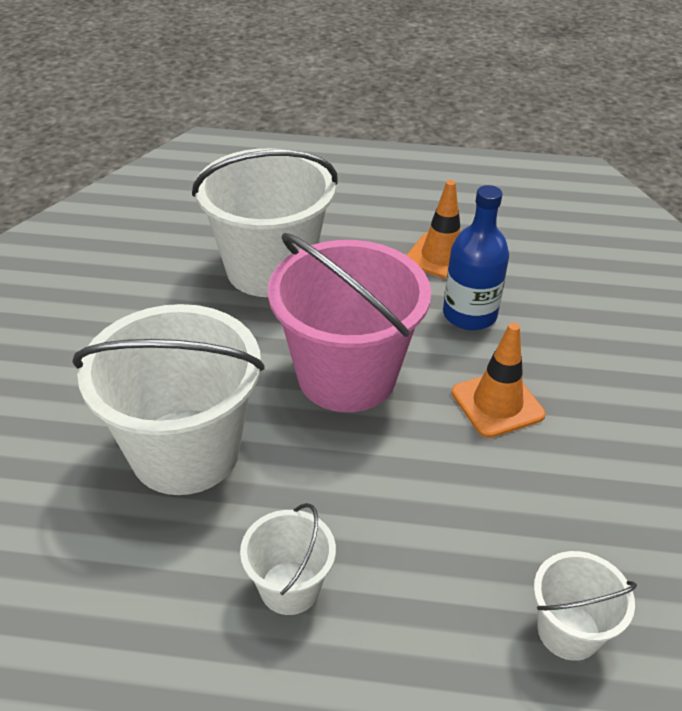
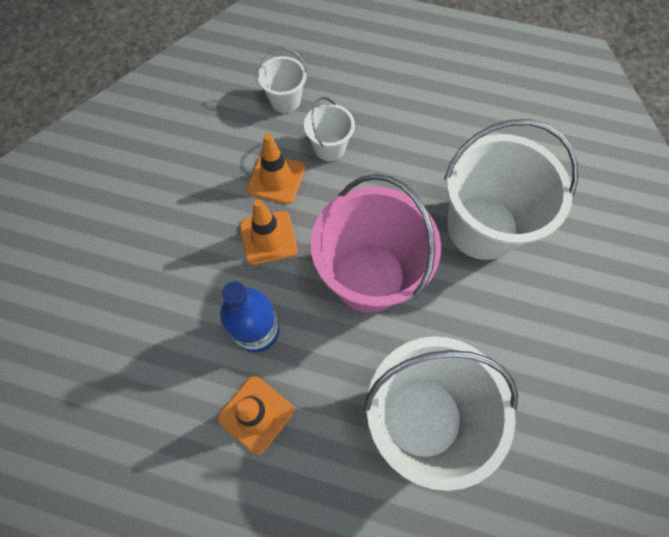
camera: 170 degrees left, 25 degrees up
white bucket [240,503,336,615] -> white bucket moved to [304,97,355,161]
none -> orange traffic cone [247,133,305,204]

